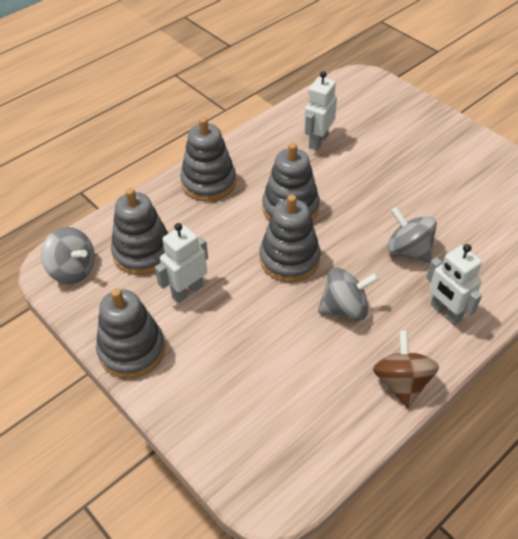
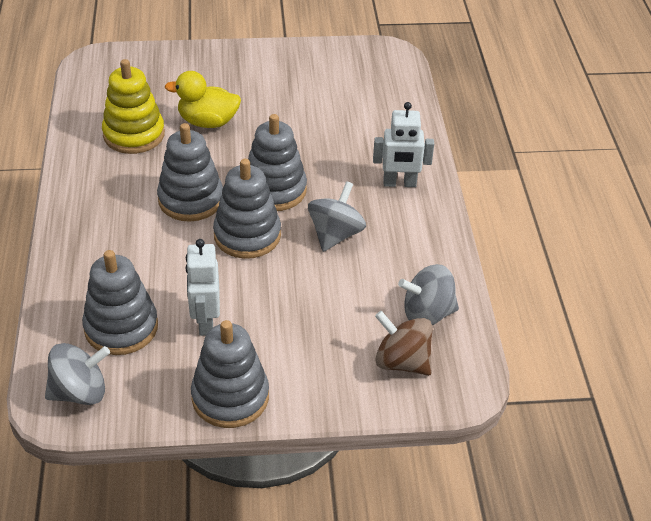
camera: 55 degrees left, 5 degrees down
grey stacking toy [180,117,236,201] -> grey stacking toy moved to [248,114,307,211]
white robot [304,71,337,150] -> yellow stacking toy [102,59,165,154]
brown spinning top [373,330,439,408] -> brown spinning top moved to [375,311,432,376]
grey spinning top [387,207,437,263] -> grey spinning top moved to [398,264,459,325]
none -> yellow duck [165,71,241,128]

